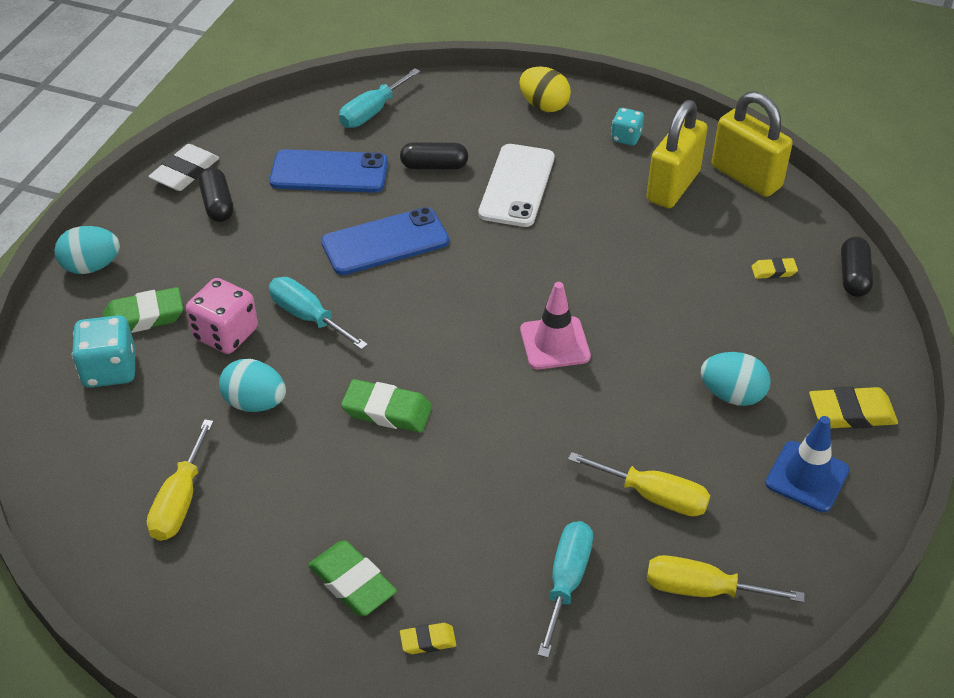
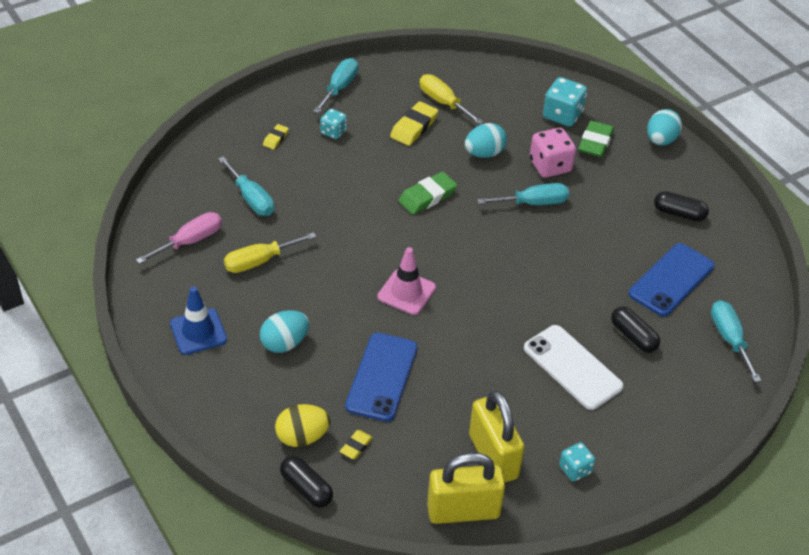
camera: 125 degrees right, 0 degrees up
white eraser [148,144,219,191] -> none
green eraser [308,541,397,616] -> turquoise dice [320,109,347,139]
blue phone [321,207,449,275] -> blue phone moved to [345,333,418,422]
black capsule [400,142,468,170] -> black capsule turned 75 degrees counterclockwise [611,306,660,353]
yellow egg [519,66,571,112] -> yellow egg moved to [275,404,330,447]
yellow screwdriver [647,555,805,603] -> pink screwdriver [136,212,222,264]
yellow eraser [809,387,898,429] -> yellow eraser moved to [390,101,438,146]
none -> turquoise screwdriver [313,58,358,113]

